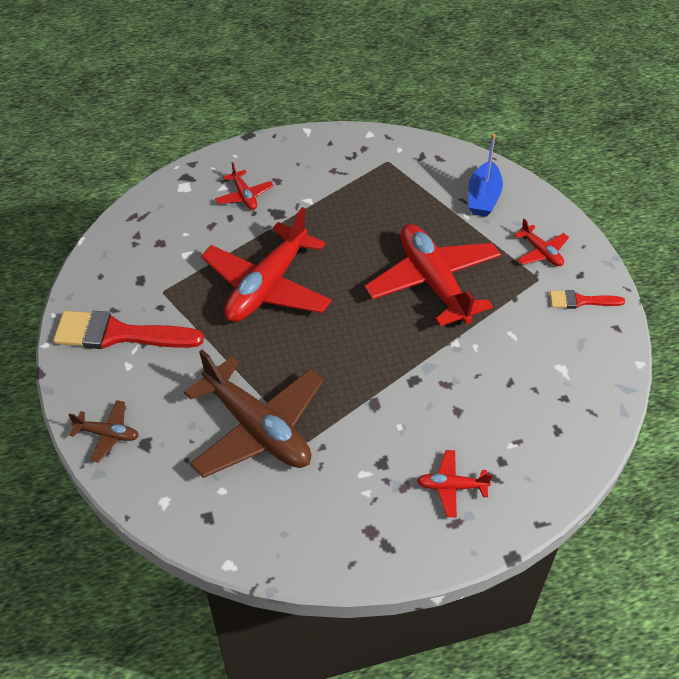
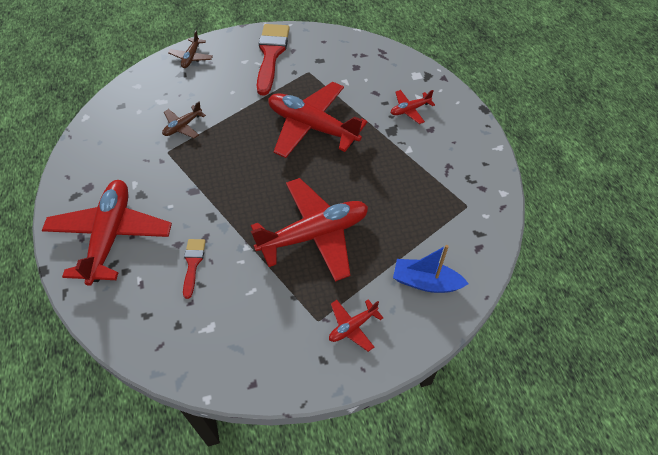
camera: 90 degrees right, 5 degrees up
brown plane [184,350,324,478] -> brown plane [162,101,206,138], size x0.45
red plane [417,450,493,517] -> red plane [42,180,172,286], size x2.21
red brush [550,290,625,309] -> red brush moved to [183,239,206,299]

